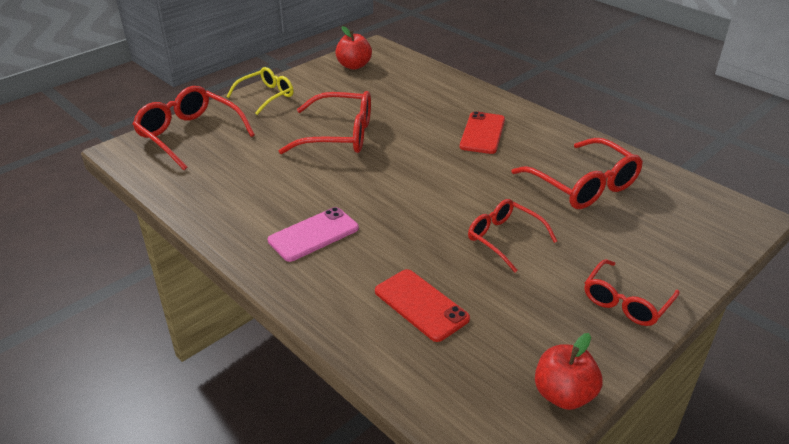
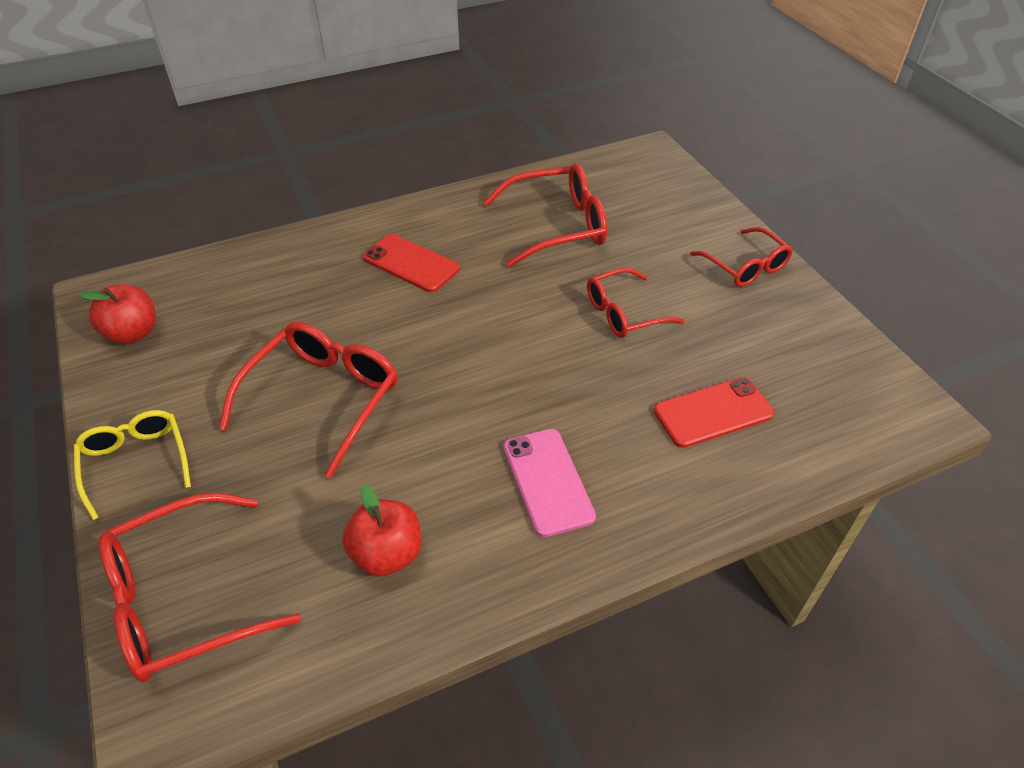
camera: 70 degrees left, 10 degrees up
red apple [535,333,603,410] -> red apple moved to [342,485,421,577]

